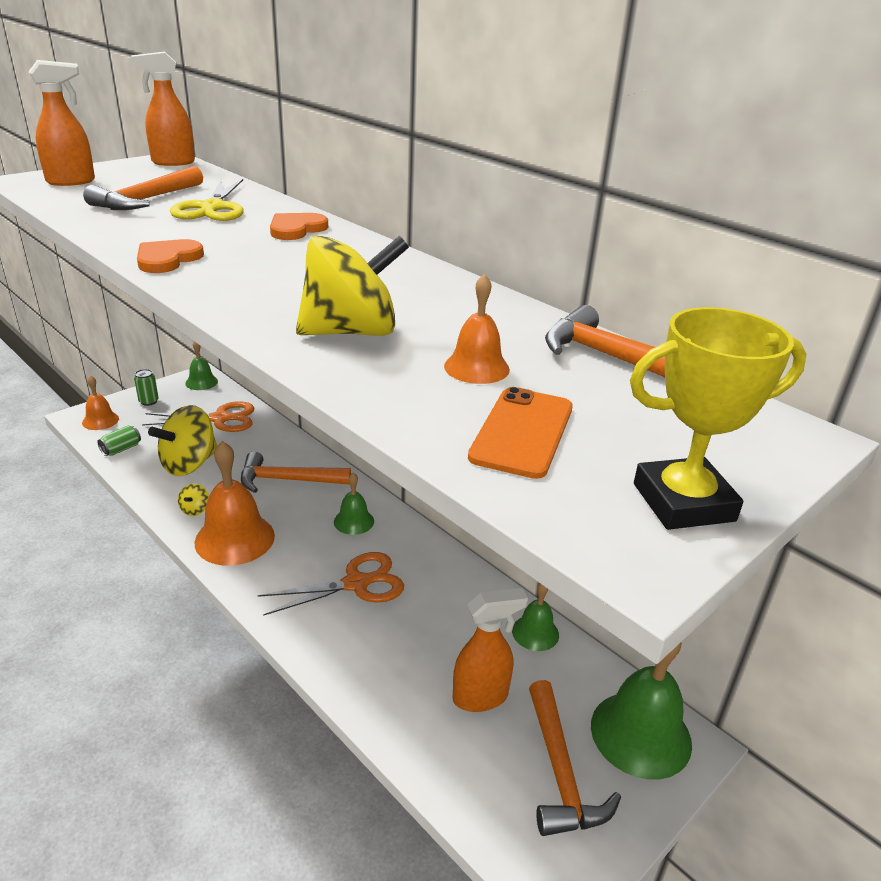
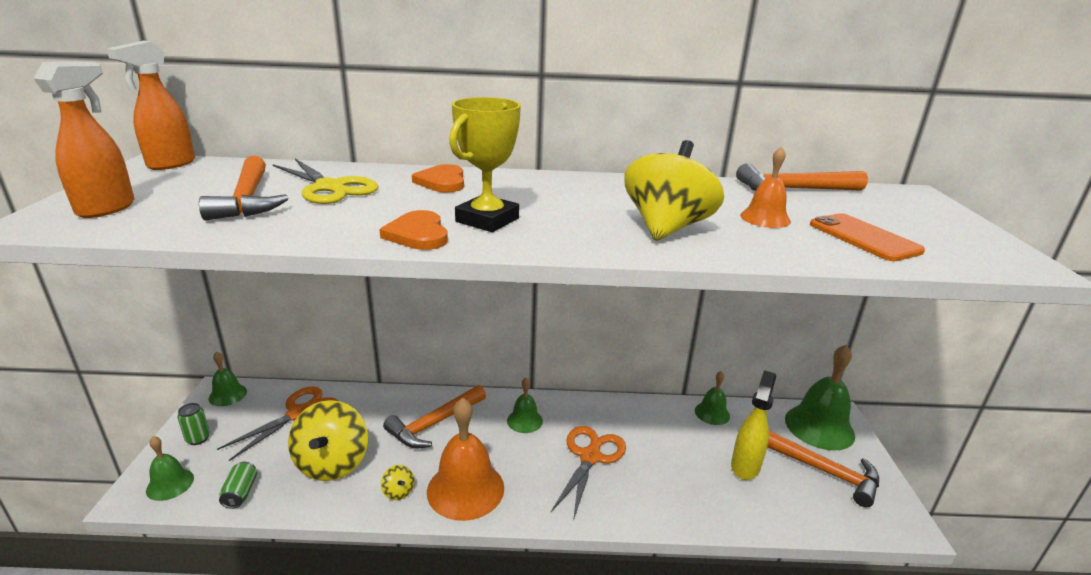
camera: 45 degrees left, 5 degrees down
orange bell [82,375,119,430] -> green bell [146,436,194,501]
orange spray bottle [453,588,528,712] -> yellow spray bottle [731,370,776,480]
yellow trophy [630,307,806,530] -> yellow trophy moved to [449,97,521,232]

